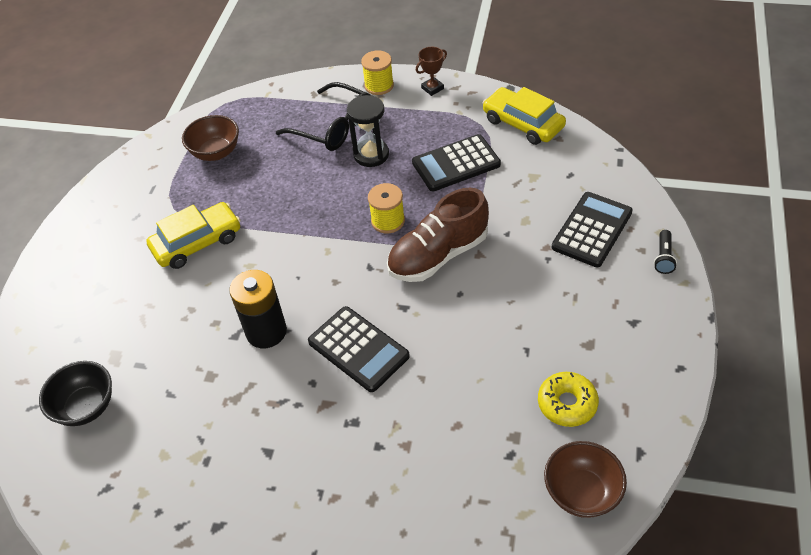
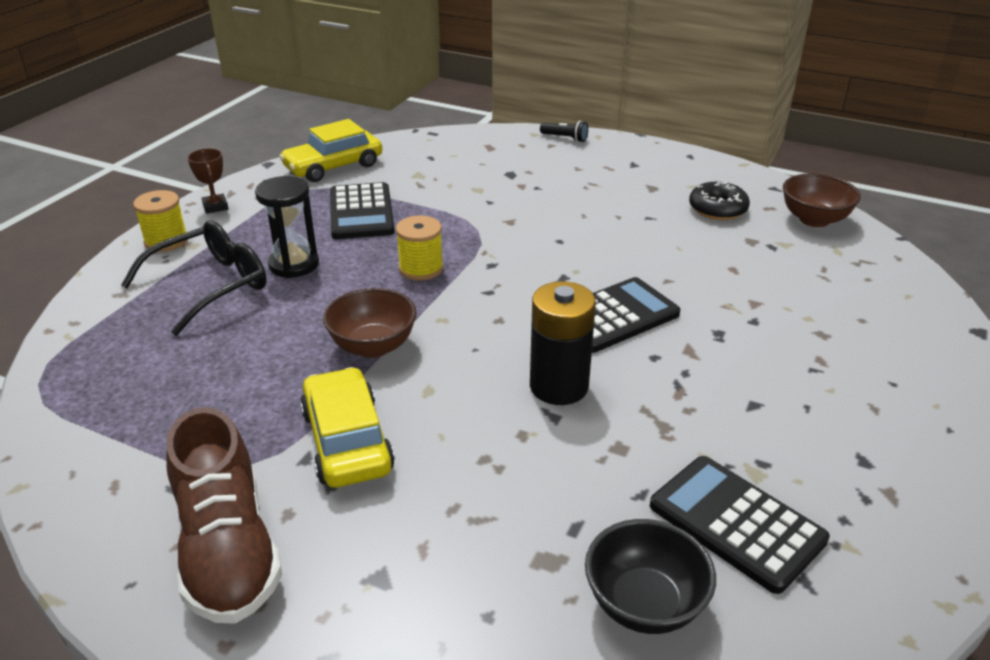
camera: 80 degrees left, 15 degrees down
brown bowl [182,115,239,161] -> brown bowl moved to [323,288,417,358]
brown shoe [387,188,489,282] -> brown shoe moved to [166,407,282,624]
yellow donut [538,372,599,427] -> black donut [689,182,750,220]
black calculator [552,192,633,267] -> black calculator moved to [650,456,830,594]

